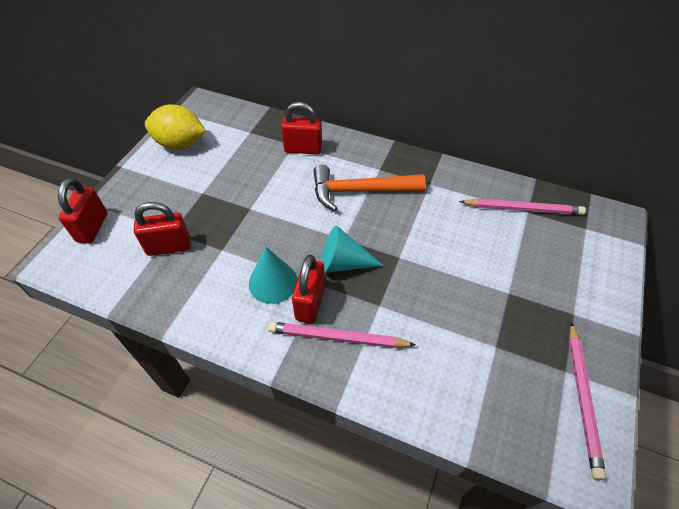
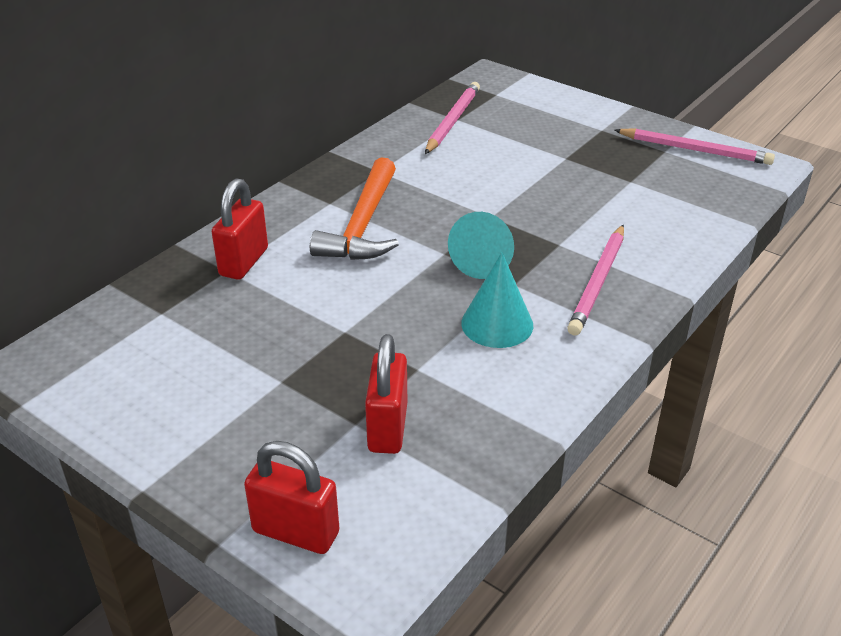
camera: 75 degrees left, 15 degrees down
yellow lemon [145,104,206,150] -> none
red padlock [292,255,325,324] -> none

